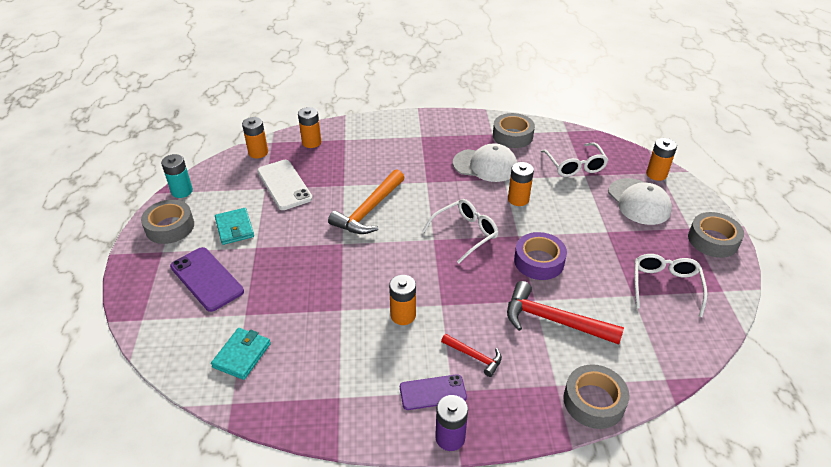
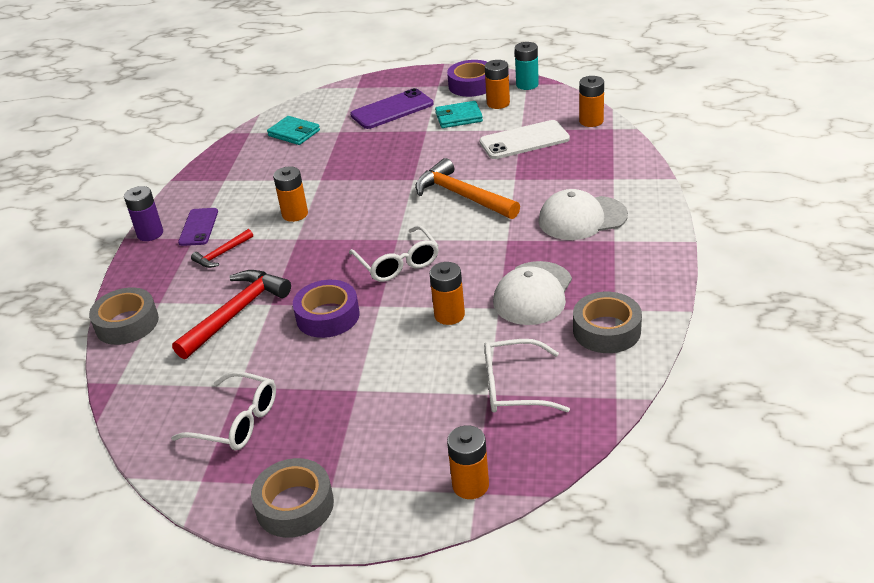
camera: 105 degrees right, 5 degrees down
grey tape [141,200,194,244] -> purple tape [447,60,487,97]
orange battery [298,107,321,148] -> orange battery moved to [485,60,510,109]
white cap [608,178,672,225] -> white cap moved to [538,189,628,240]

